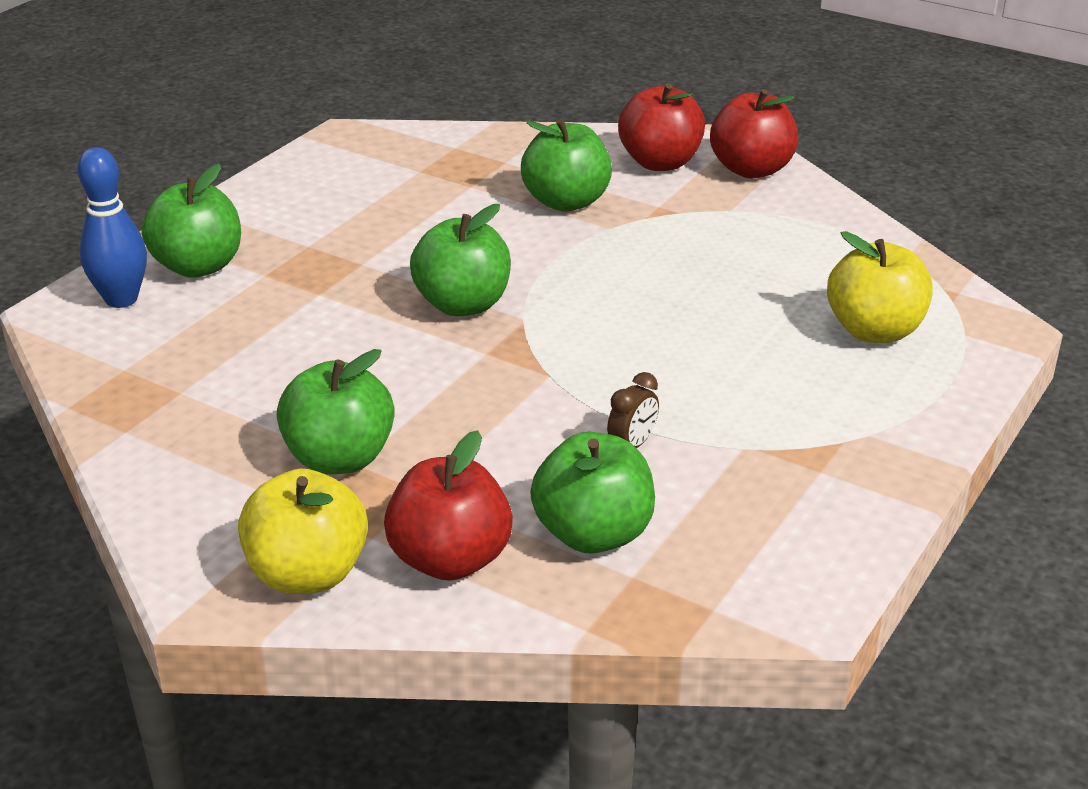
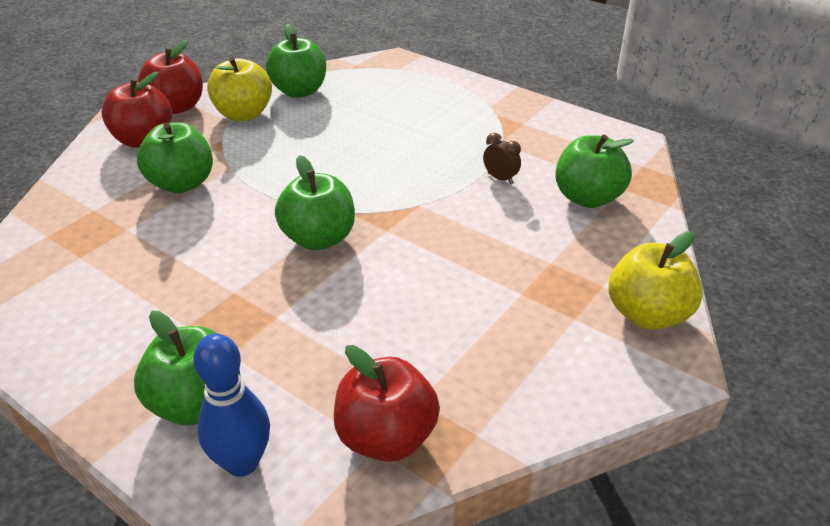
camera: 85 degrees left, 5 degrees up
green apple [277,349,395,474] -> green apple moved to [266,24,326,98]
red apple [384,430,513,581] -> red apple moved to [334,345,440,462]
yellow apple [827,231,933,343] -> yellow apple moved to [207,57,272,121]

